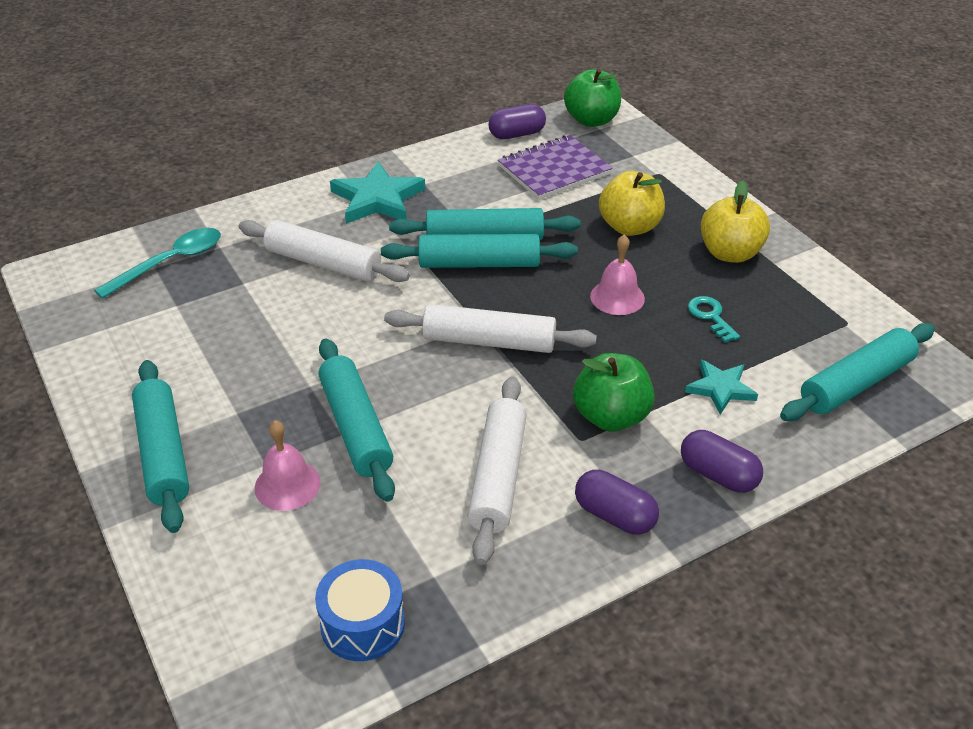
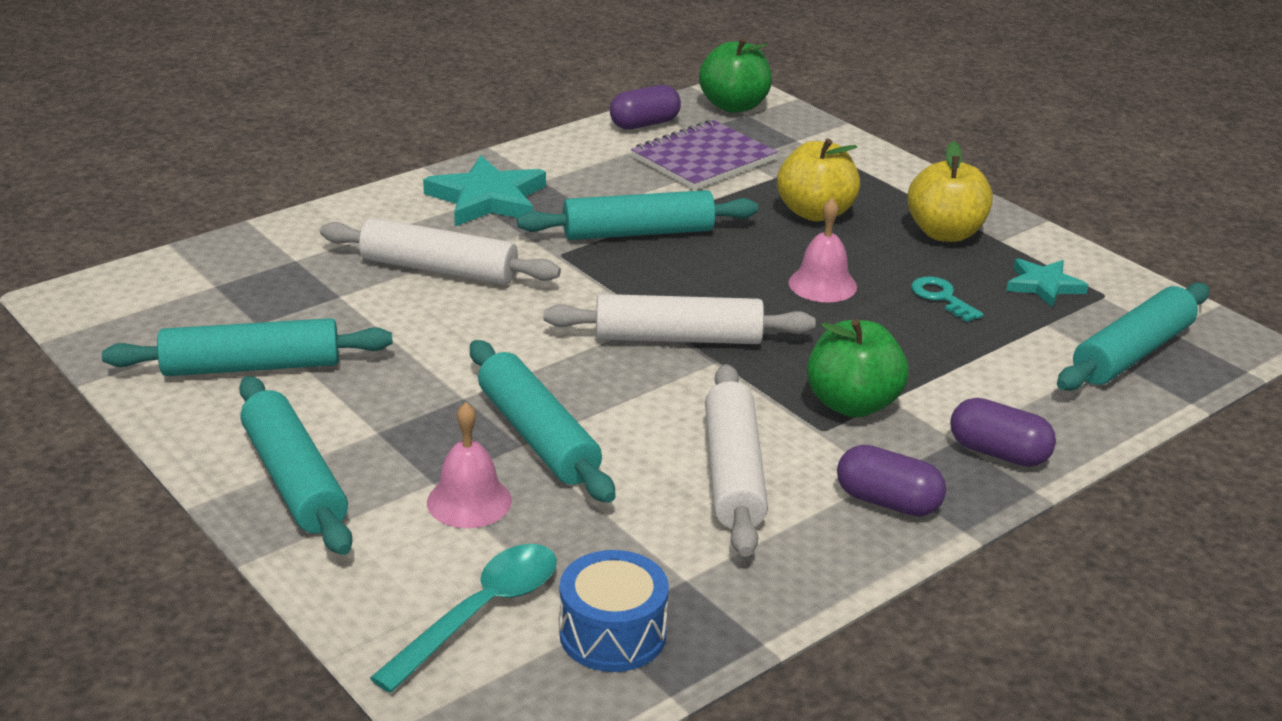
camera: 10 degrees left, 10 degrees down
turquoise spoon [94,228,221,299] -> turquoise spoon moved to [370,544,557,693]
turquoise rolling pin [381,234,578,268] -> turquoise rolling pin moved to [102,318,393,376]
turquoise star [685,360,758,414] -> turquoise star moved to [1006,258,1088,307]

